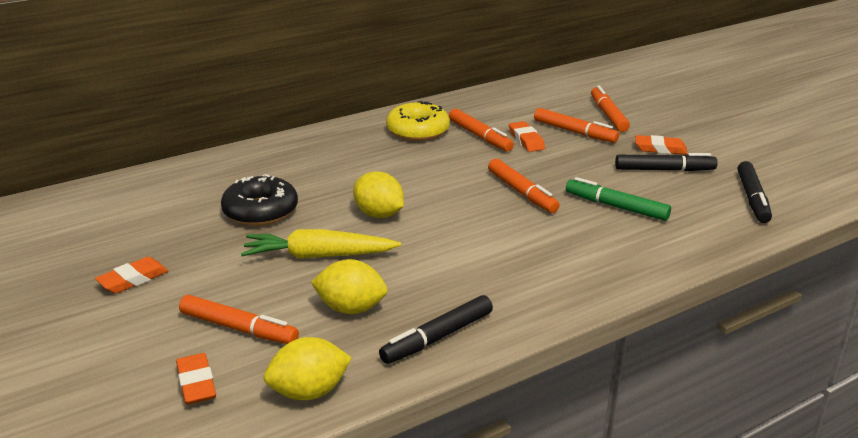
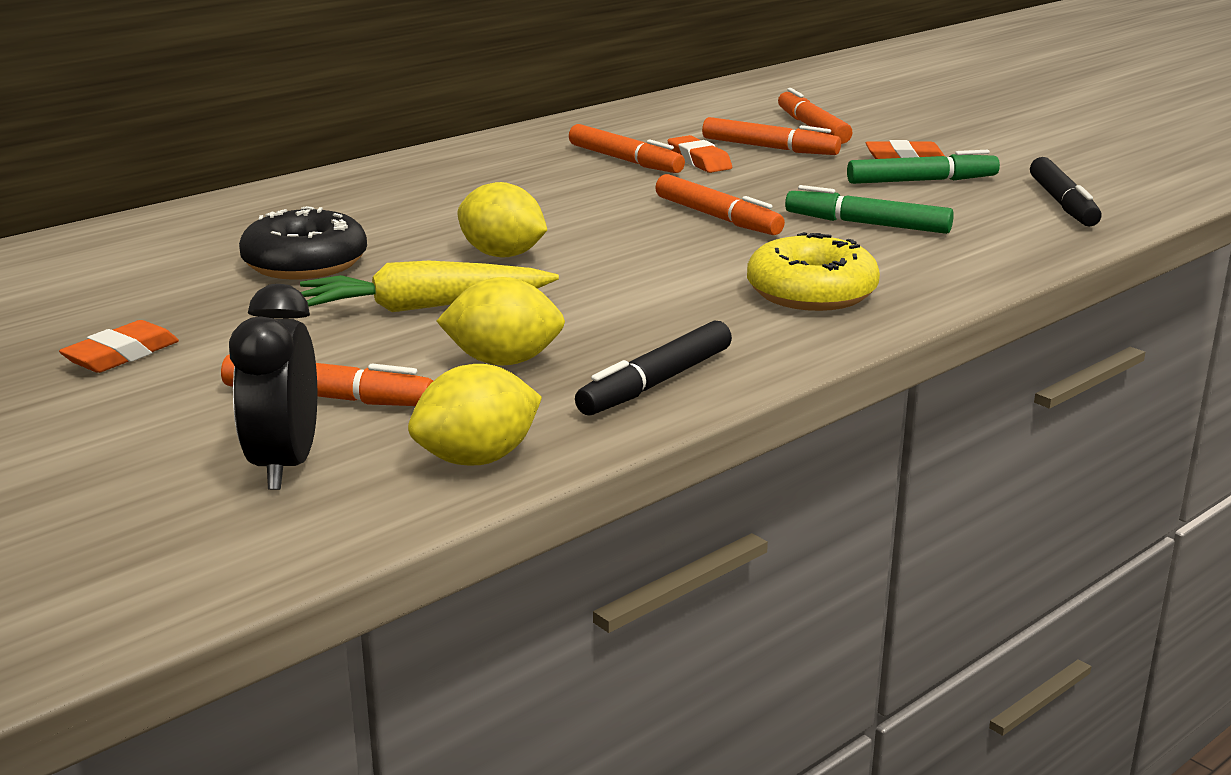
camera: 10 degrees left, 5 degrees down
orange eraser [176,353,216,405] -> black clock [229,284,317,490]
yellow donut [386,101,450,141] -> yellow donut moved to [747,232,880,311]
black marker [615,153,718,171] -> green marker [847,150,1000,184]

